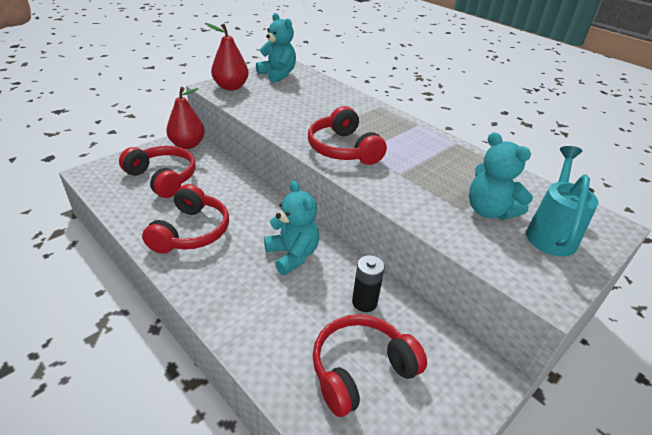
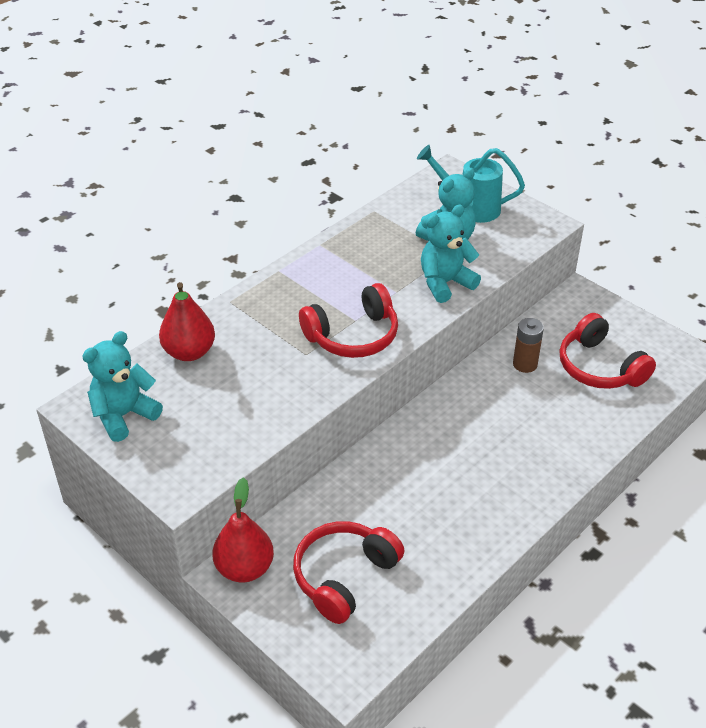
camera: 90 degrees left, 5 degrees up
red headphones [142,184,229,254] -> none
red pear [205,23,249,91] -> red pear moved to [159,282,215,361]
turquoise teddy bear [264,180,319,275] -> turquoise teddy bear moved to [421,205,481,303]
black battery [352,255,385,312] -> brown battery [513,318,544,373]

